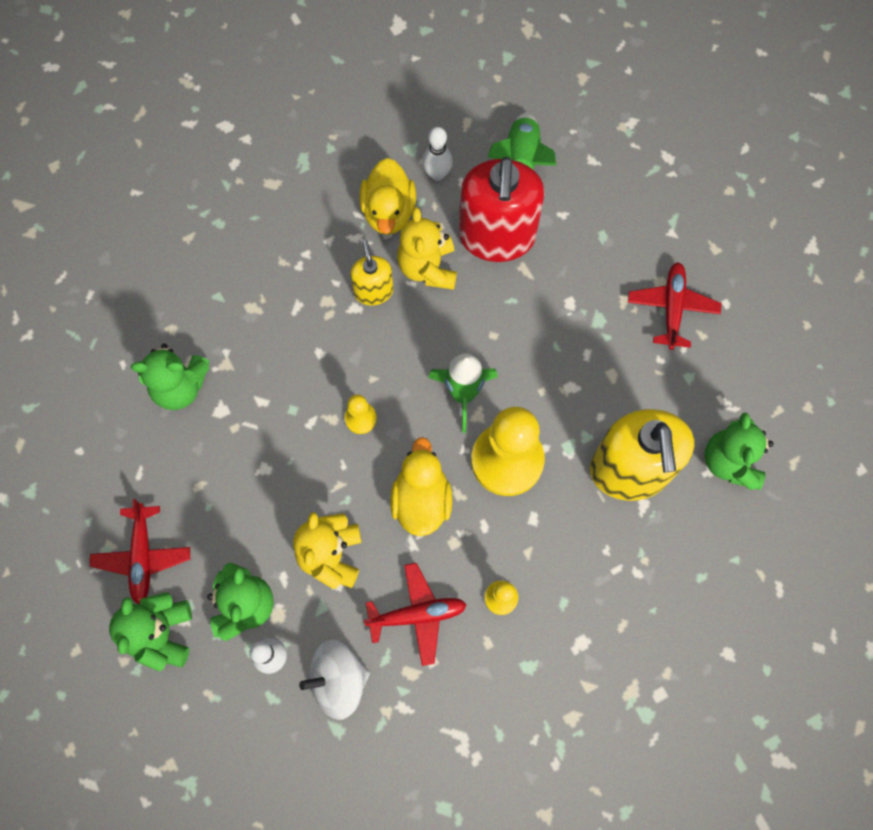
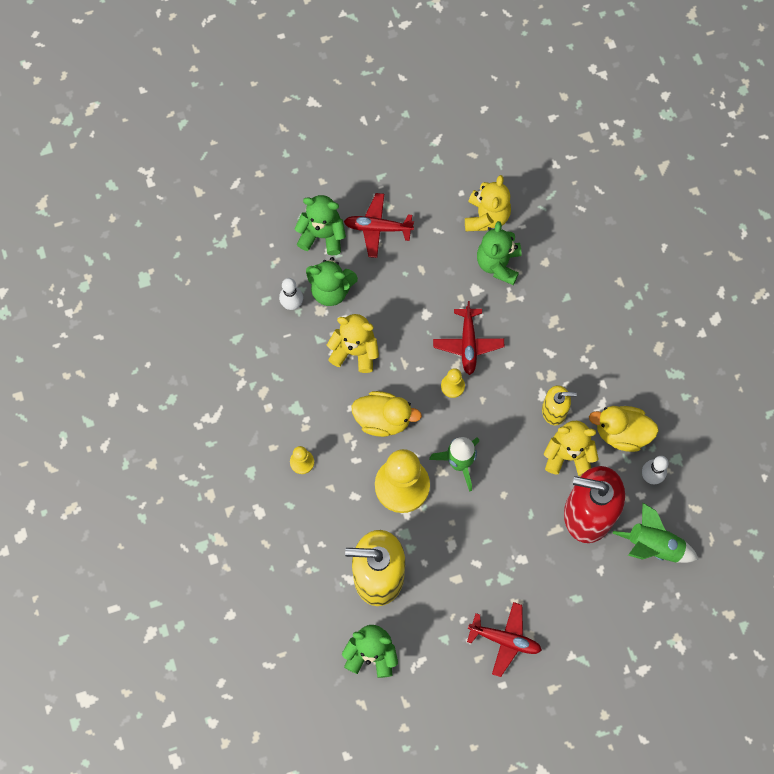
camera: 100 degrees right, 0 degrees up
white spinning top [299,639,370,720] -> none
red plane [363,563,467,666] -> red plane moved to [433,301,504,375]
none -> yellow teddy bear [465,175,511,231]

